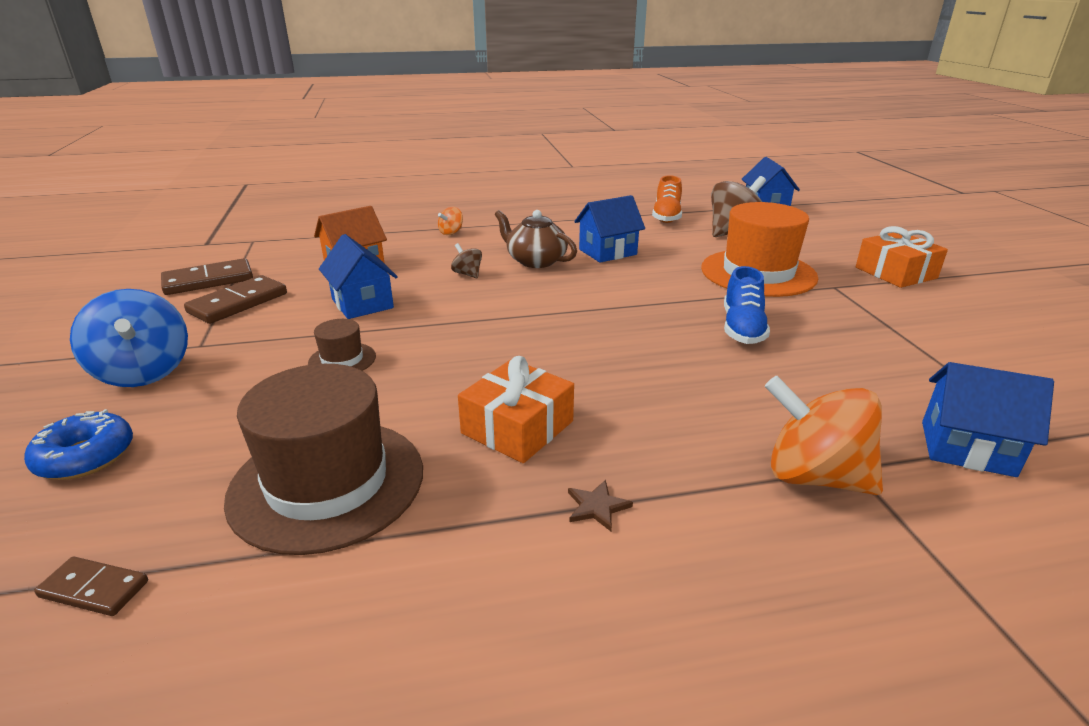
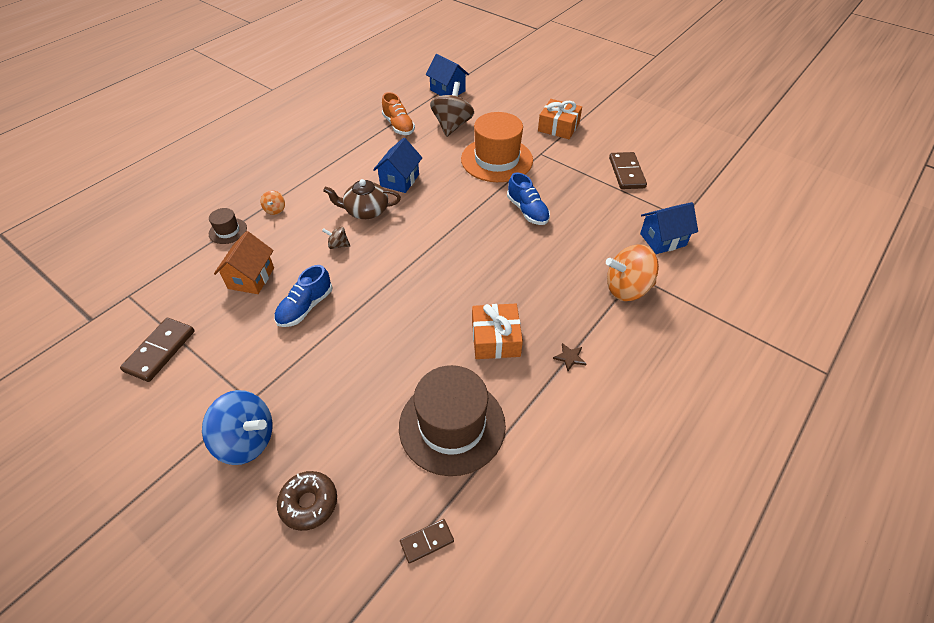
camera: 40 degrees left, 20 degrees up
blue donut [24,409,133,480] -> brown donut [277,471,337,531]
brown domino [184,275,287,324] -> brown domino moved to [609,152,647,189]
brown hat [308,319,376,371] -> brown hat moved to [209,208,247,244]
blue house [319,234,398,319] -> blue shoe [274,265,333,327]

